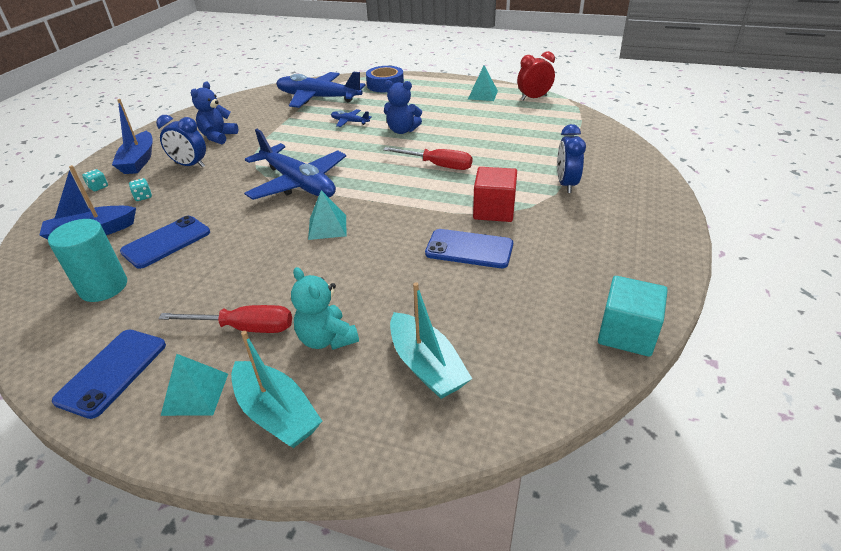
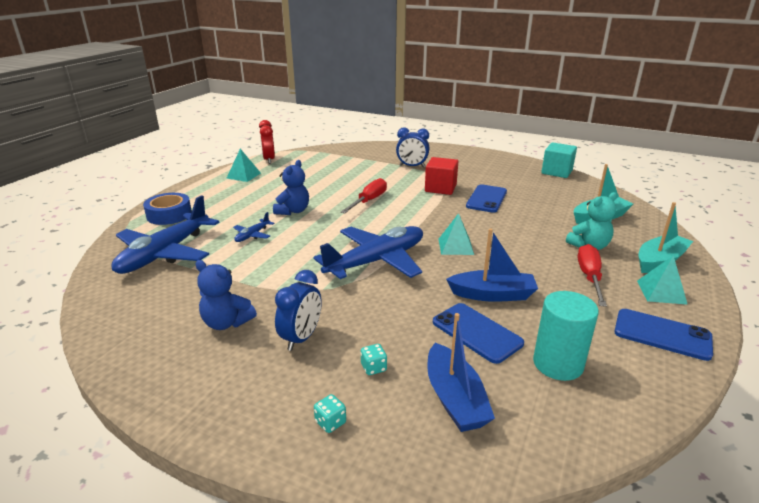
camera: 85 degrees left, 10 degrees down
blue boat [112,99,153,174] -> blue boat moved to [446,229,538,302]

